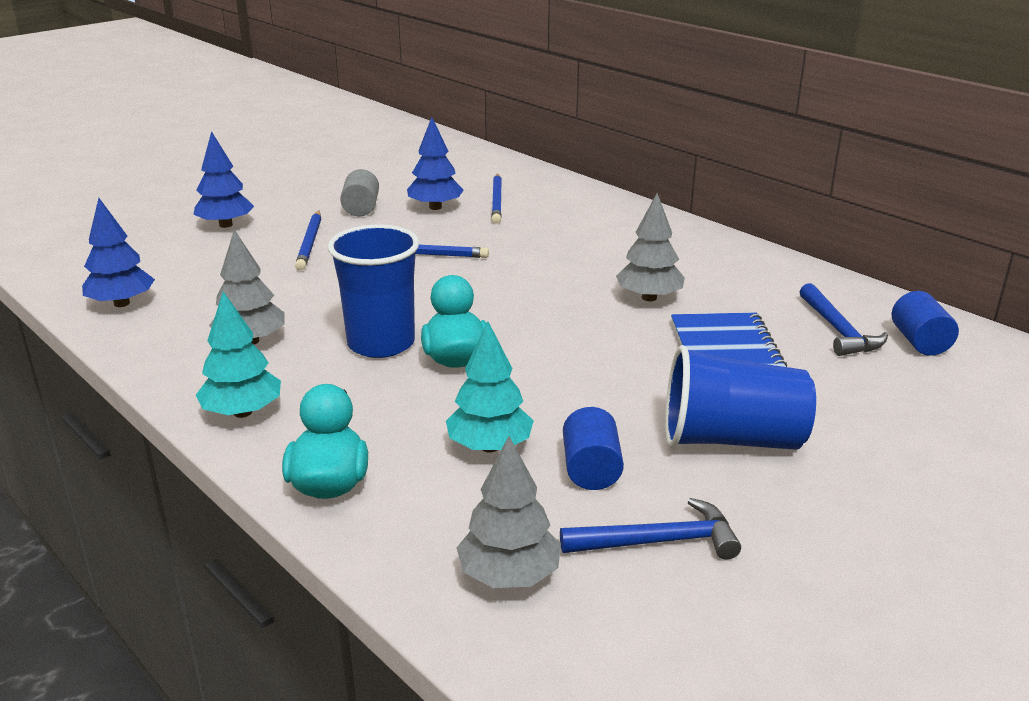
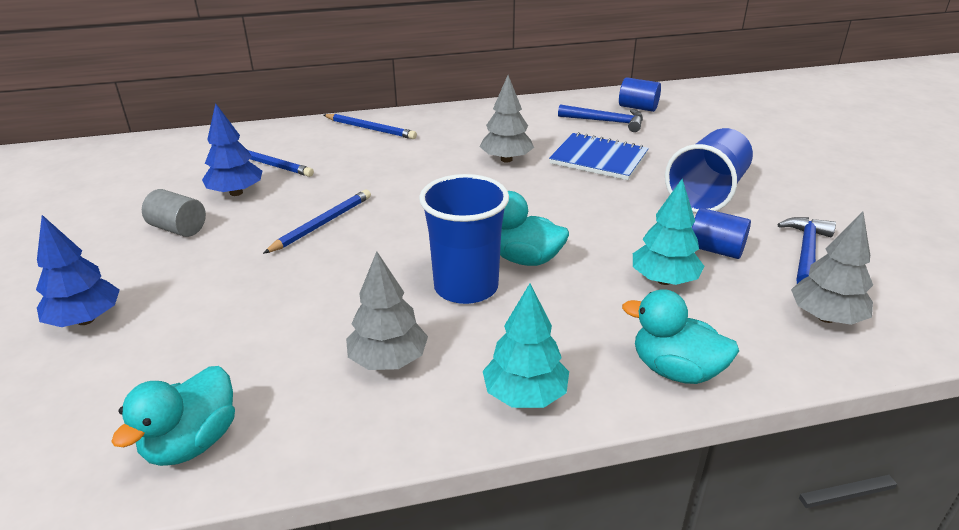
camera: 60 degrees left, 5 degrees up
blue tree [82,198,155,307] -> turquoise duck [111,366,235,466]
blue pencil [295,211,321,270] -> blue pencil moved to [324,114,417,139]

